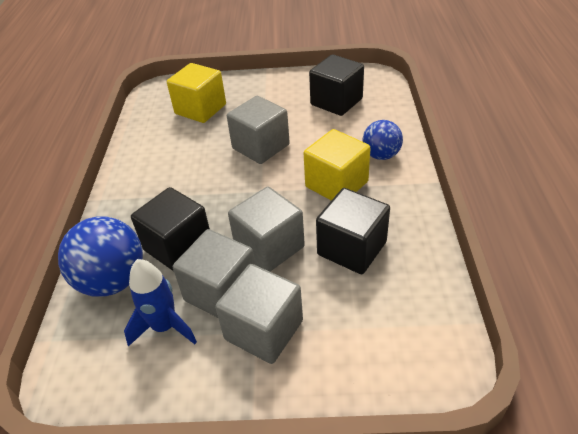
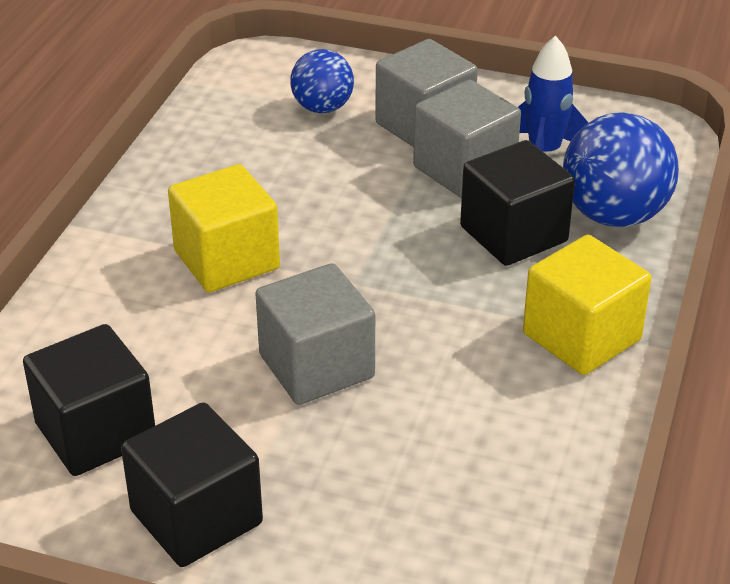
camera: 165 degrees left, 5 degrees down
yellow cube [167,63,226,123] -> yellow cube moved to [523,235,651,375]
grey cube [228,187,305,271] -> none
black cube [316,188,390,275] -> black cube moved to [121,403,263,567]
blue ball [362,120,403,160] -> blue ball moved to [290,49,354,113]

